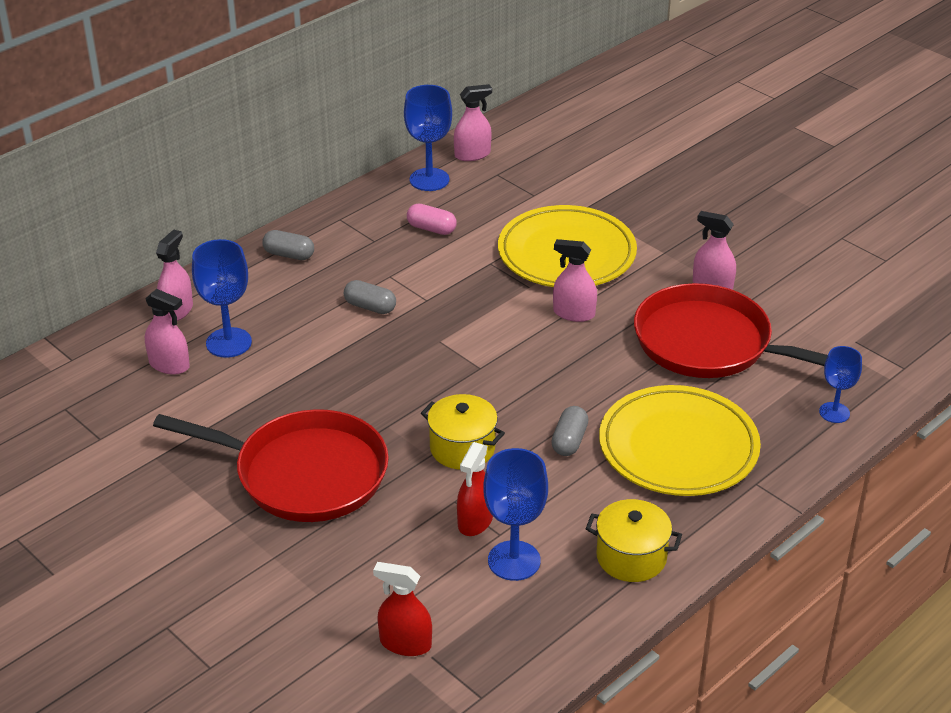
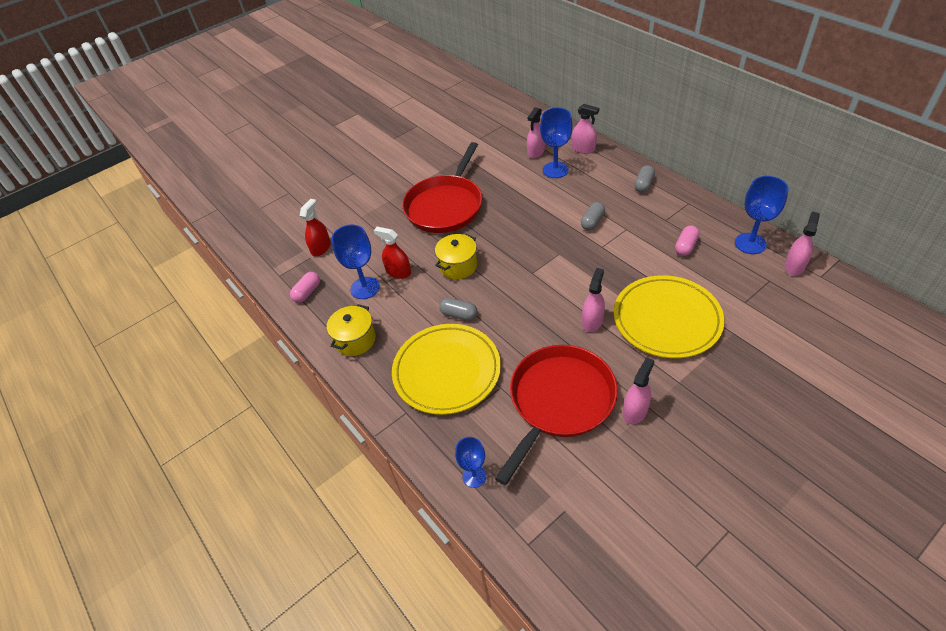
camera: 100 degrees right, 10 degrees up
pink spray bottle [454,84,492,161] -> pink spray bottle turned 135 degrees counterclockwise [785,212,820,276]
none -> pink capsule [290,272,320,303]

